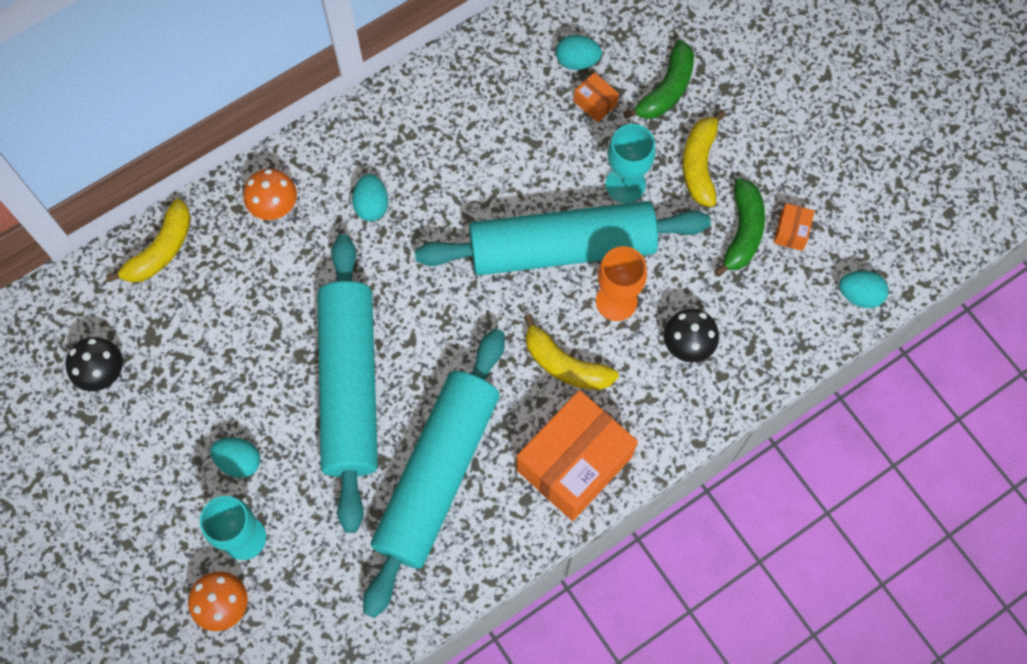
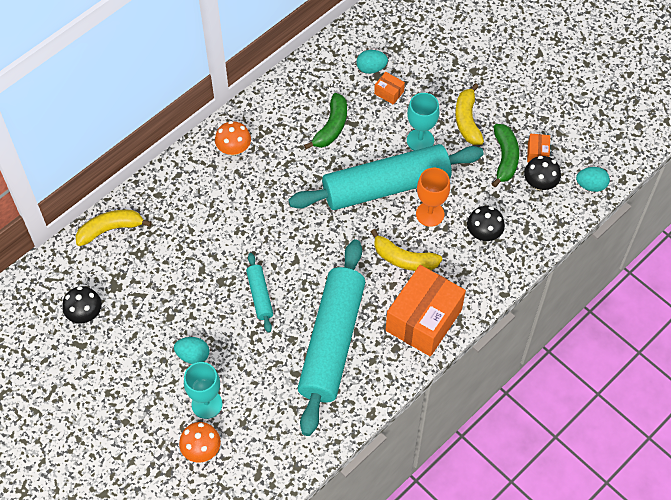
camera: 10 degrees left, 10 degrees down
yellow banana [106,198,191,283] -> yellow banana turned 135 degrees counterclockwise [76,210,152,246]
orange mushroom [244,169,297,220] -> orange mushroom moved to [215,121,251,156]
turquoise rolling pin [317,234,378,533] -> turquoise rolling pin [246,253,273,333], size x0.42
turquoise egg [352,174,388,221] -> none
green banana [623,40,694,119] -> green banana moved to [304,93,347,149]
none -> black mushroom [524,156,561,190]

